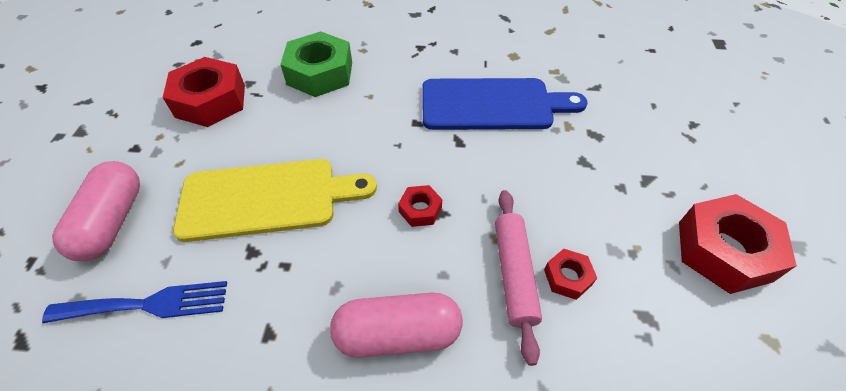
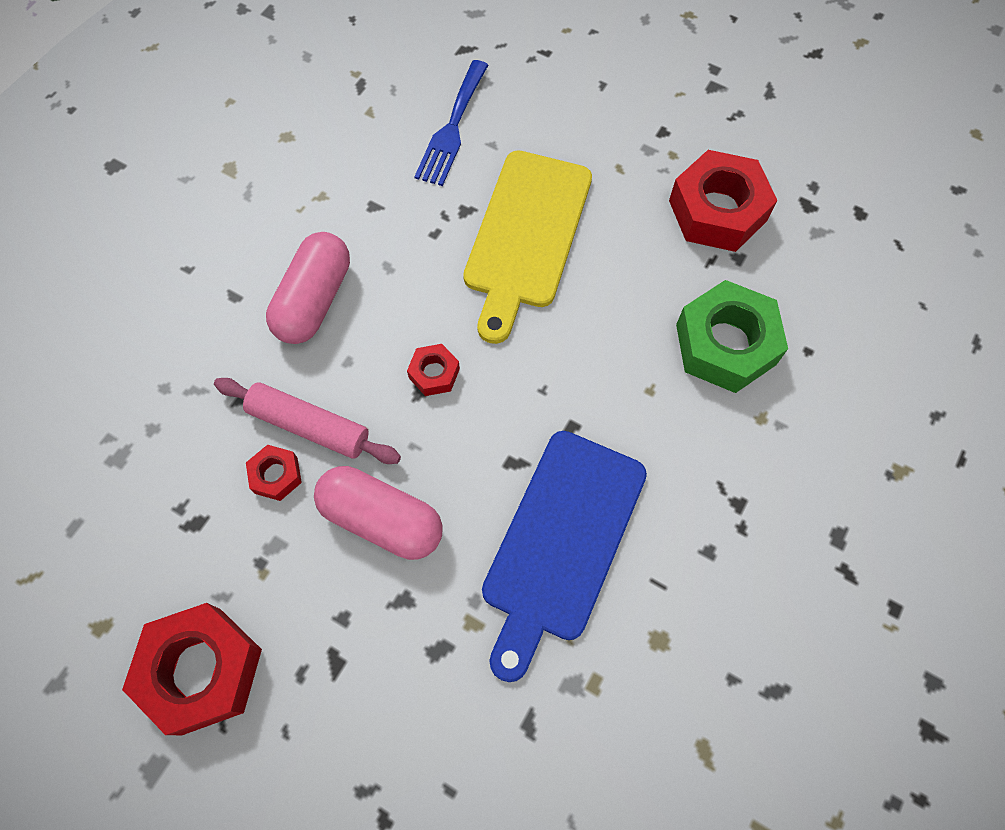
camera: 115 degrees right, 15 degrees up
pink capsule [52,161,140,261] -> pink capsule moved to [314,466,443,560]

